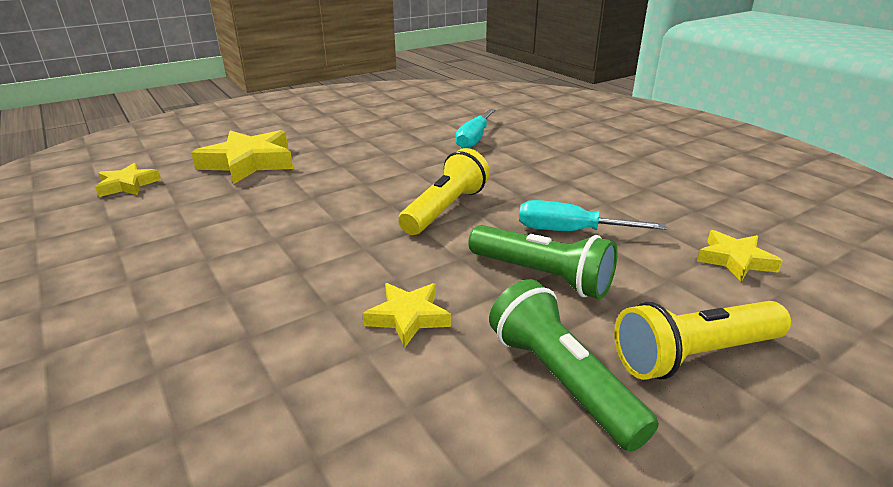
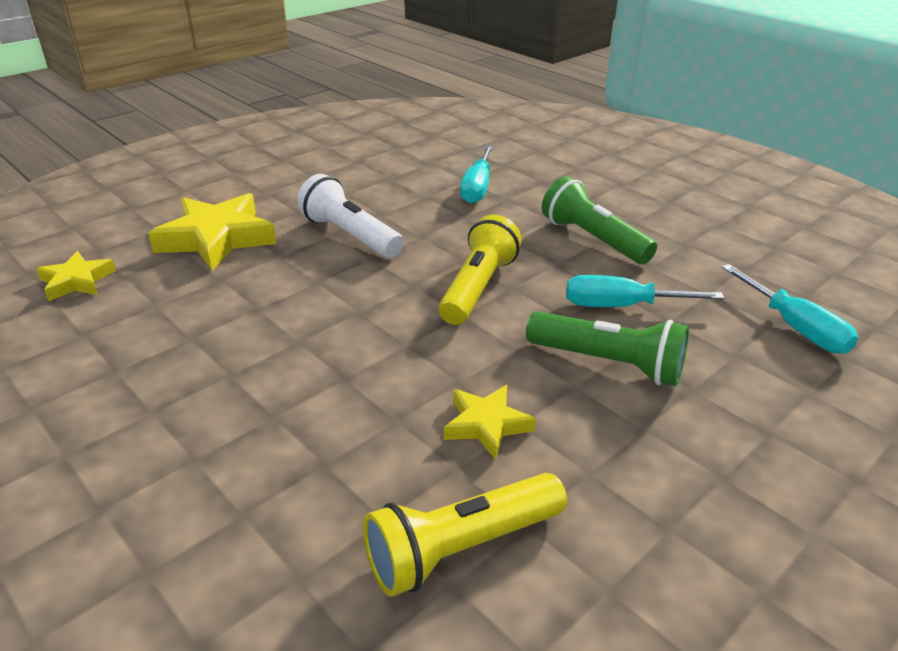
camera: 10 degrees left, 5 degrees up
green flashlight [489,279,659,452] -> green flashlight moved to [542,176,657,264]
yellow flashlight [614,301,791,380] -> yellow flashlight moved to [363,473,567,597]
yellow star [697,230,783,282] -> turquoise screwdriver [722,264,858,354]
none -> white flashlight [297,174,404,258]

